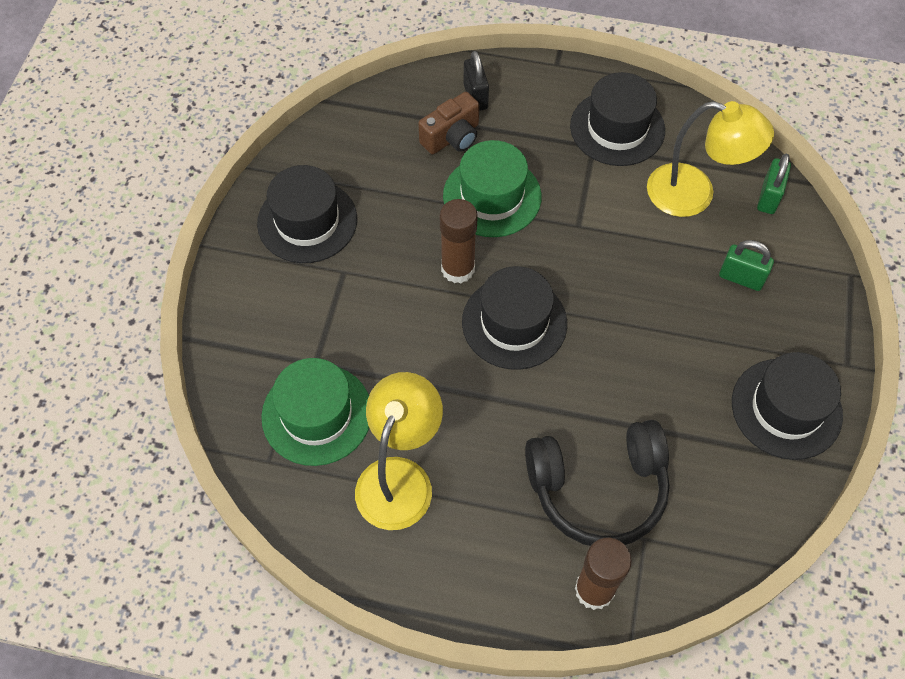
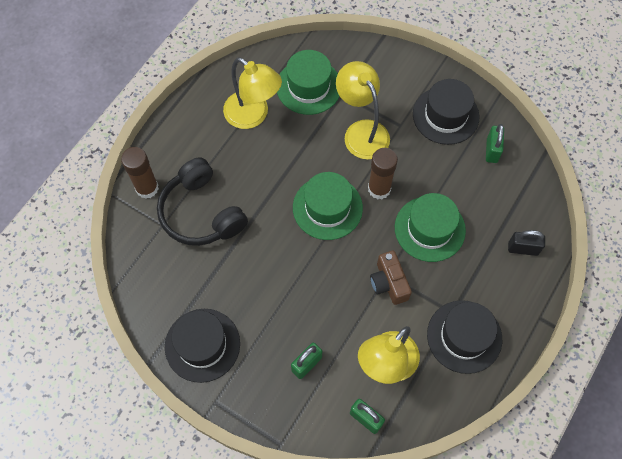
camera: 110 degrees right, 5 degrees up
brown camera [418,92,479,154] -> brown camera moved to [370,250,412,305]
black hat [462,266,567,370] -> green hat [293,172,363,240]
black headphones [525,420,670,546] -> black headphones turned 45 degrees counterclockwise [157,157,248,246]
none -> yellow lamp [336,61,390,159]
none -> green padlock [486,124,504,163]

